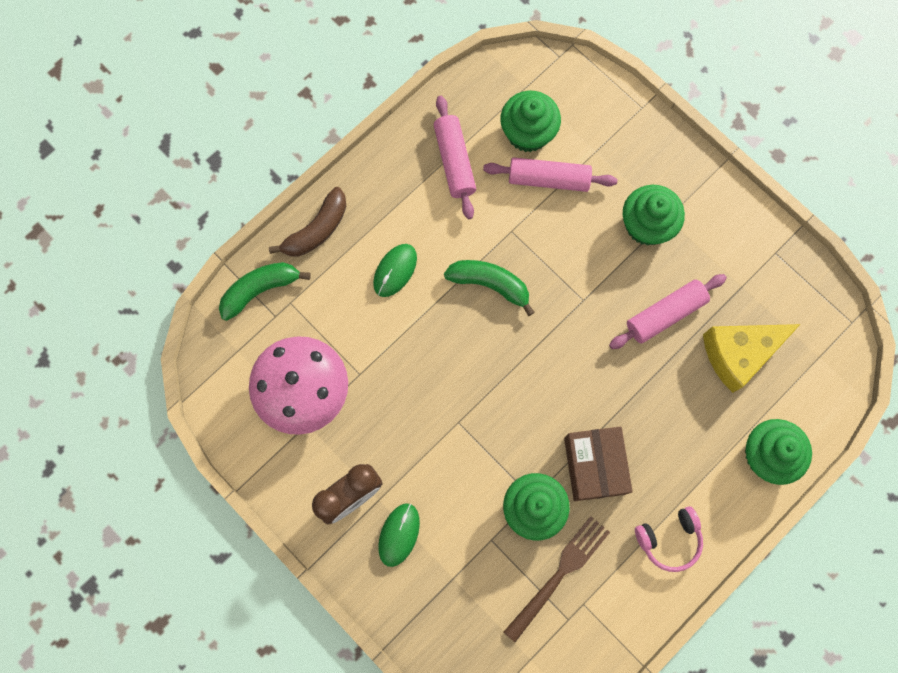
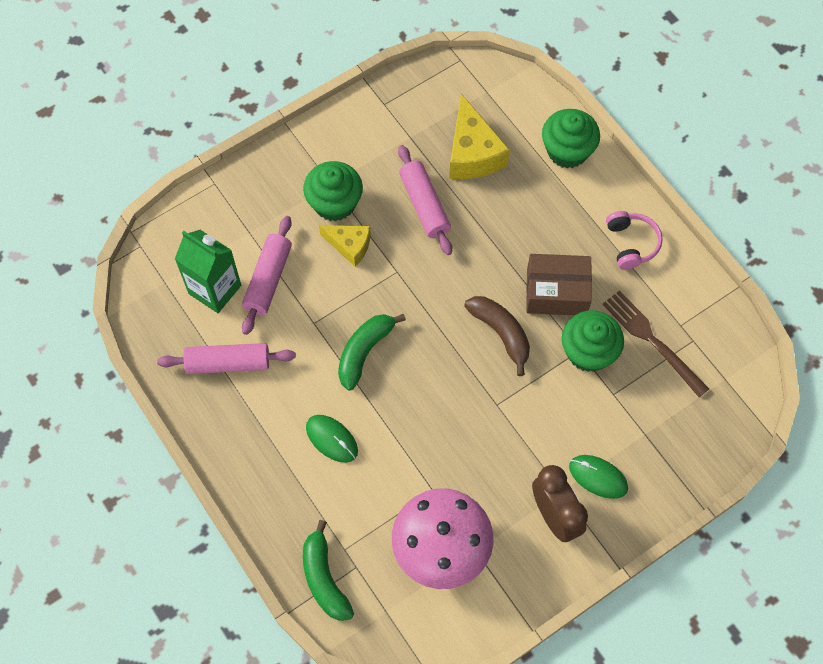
camera: 80 degrees left, 10 degrees down
brown banana [269,187,346,256] -> brown banana moved to [464,296,530,376]
green cupcake [500,91,561,152] -> green carton [175,230,241,313]
none -> yellow cheese [319,225,371,267]

